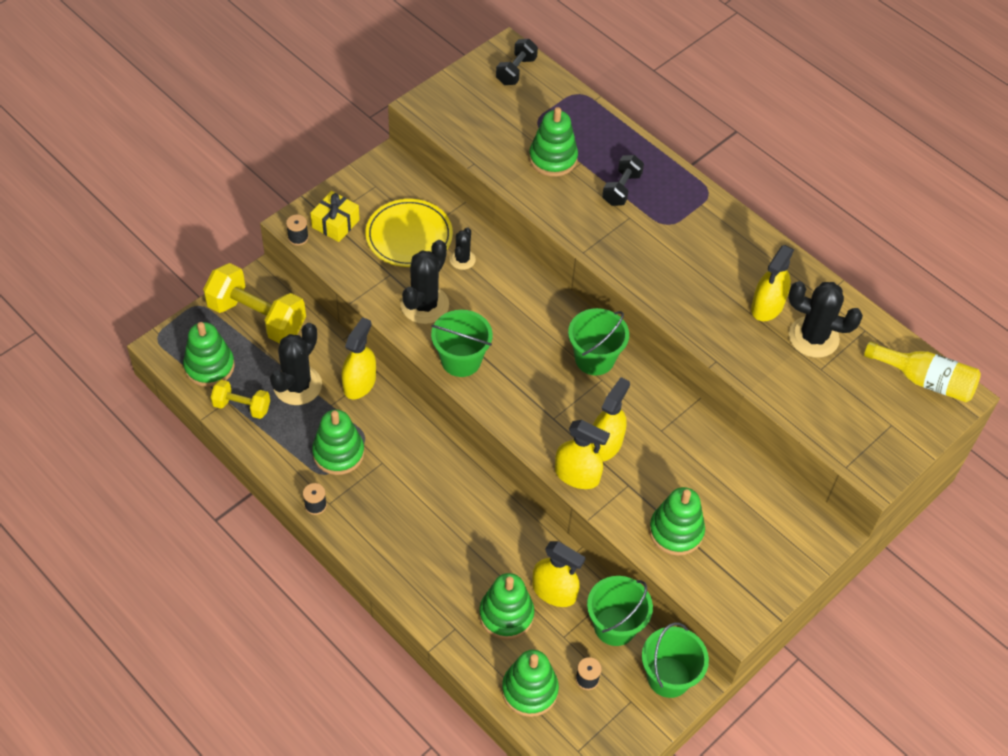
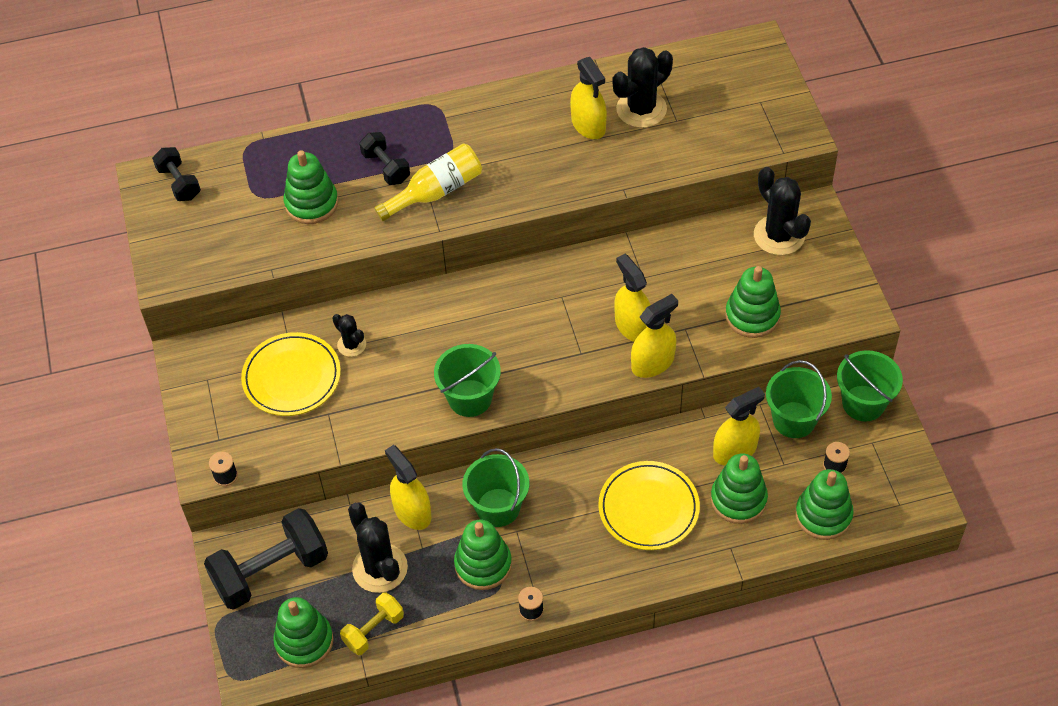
camera: 55 degrees left, 0 degrees up
yellow dumbbell [203,263,306,343] -> black dumbbell [204,508,328,610]
yellow gift [310,191,360,242] -> none
black cactus [401,240,449,324] -> black cactus moved to [754,167,811,255]
green bucket [568,308,629,375] -> green bucket moved to [462,448,529,527]
yellow bottle [864,341,981,402] -> yellow bottle moved to [374,143,482,222]
none -> yellow plate [598,461,700,550]

